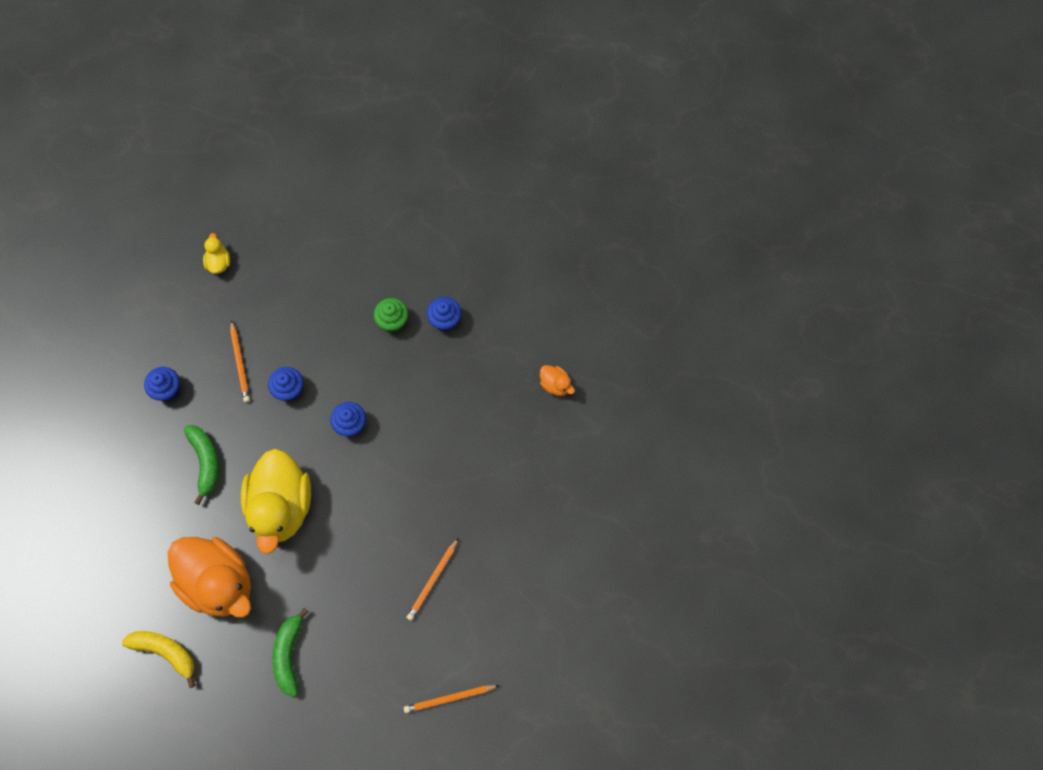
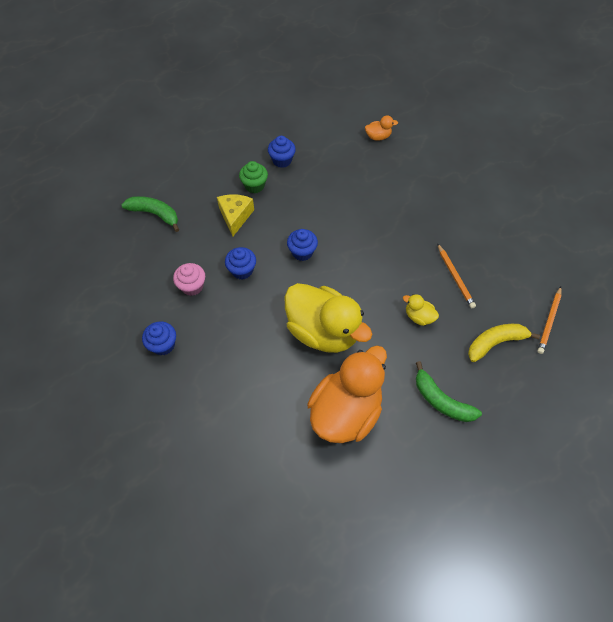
camera: 50 degrees left, 10 degrees down
yellow banana [122,631,195,688] -> yellow banana moved to [468,324,540,362]
orange duck [168,537,251,618] -> orange duck turned 45 degrees counterclockwise [307,346,387,443]
green banana [184,425,219,505] -> green banana moved to [122,196,179,232]
yellow duck [203,233,230,274] -> yellow duck moved to [403,294,439,326]
orange pencil [230,320,250,402] -> pink cupcake [173,263,205,296]
none -> yellow cheese [217,194,254,236]

